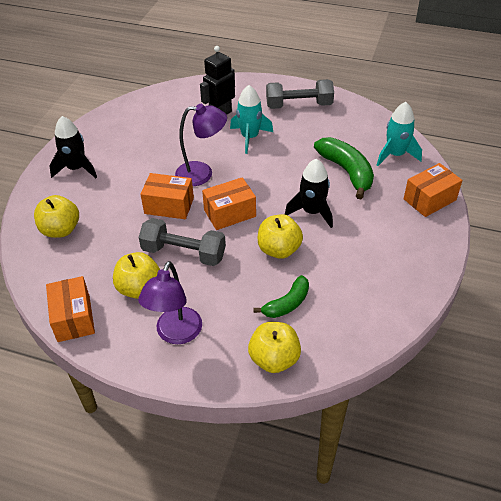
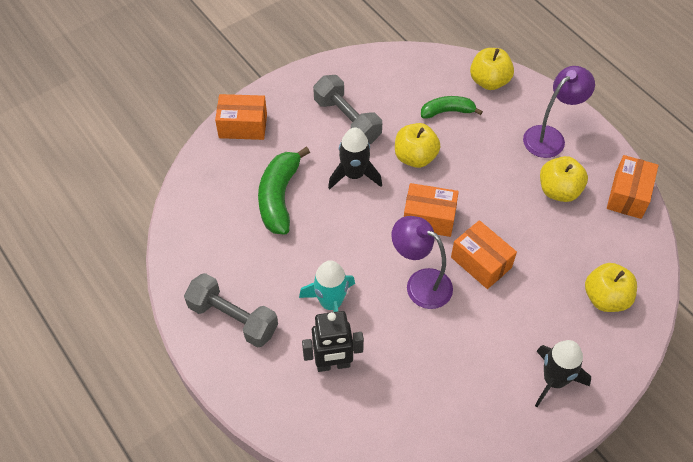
camera: 145 degrees left, 10 degrees up
grey dumbbell [139,218,226,266] -> grey dumbbell moved to [313,75,382,144]
turquoise rocket [377,102,422,166] -> none

